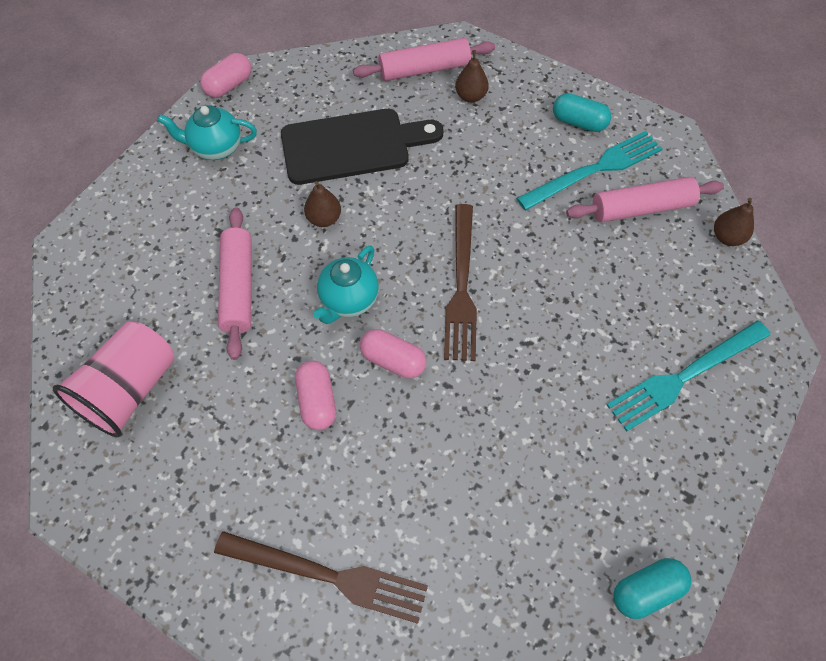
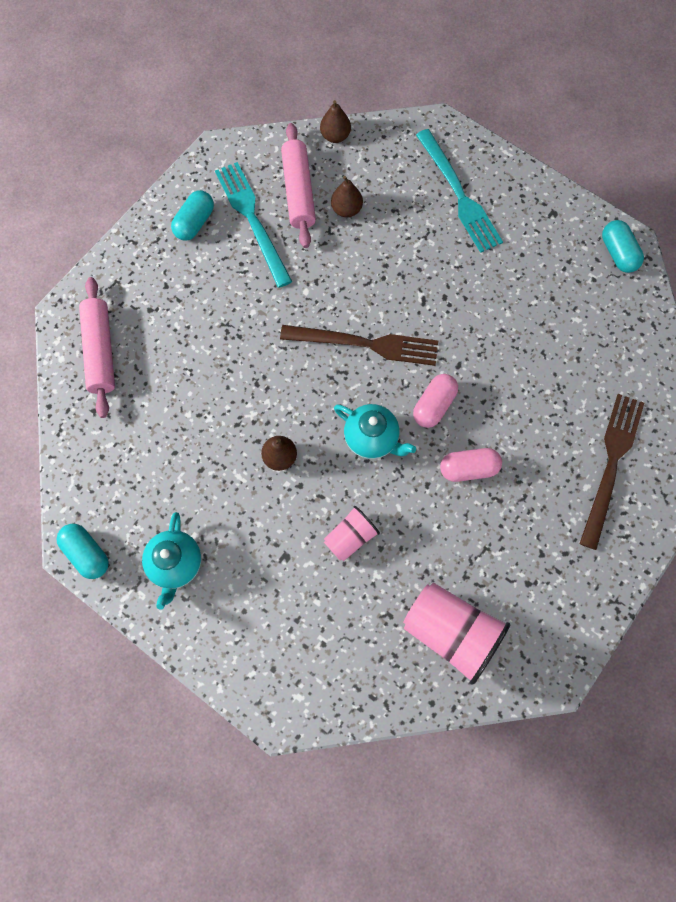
camera: 85 degrees left, 10 degrees up
pink capsule [200,53,251,98] -> turquoise capsule [56,524,109,579]
pink rolling pin [218,207,251,360] -> pink cup [324,506,380,561]
black cutting board [281,109,444,185] -> none
brown pear [455,50,489,102] -> brown pear moved to [331,176,363,217]

